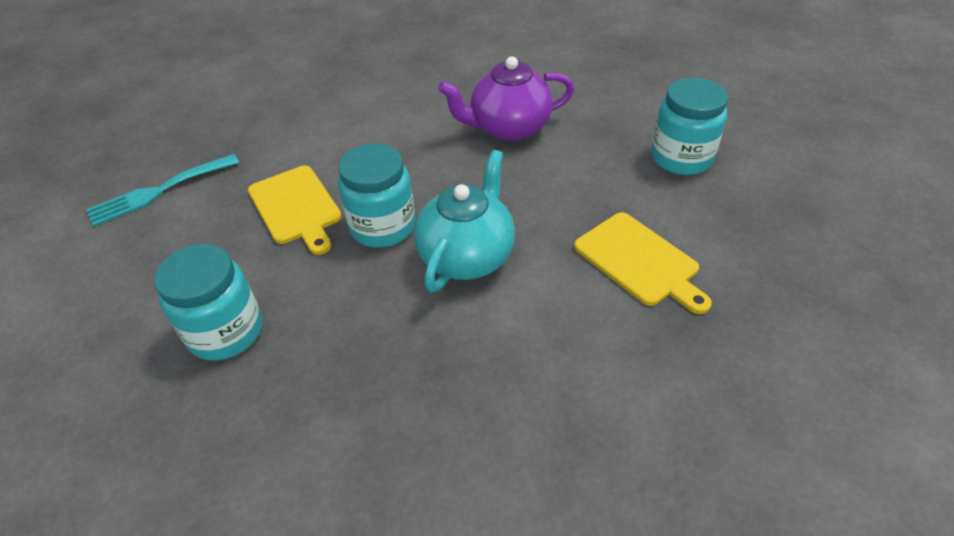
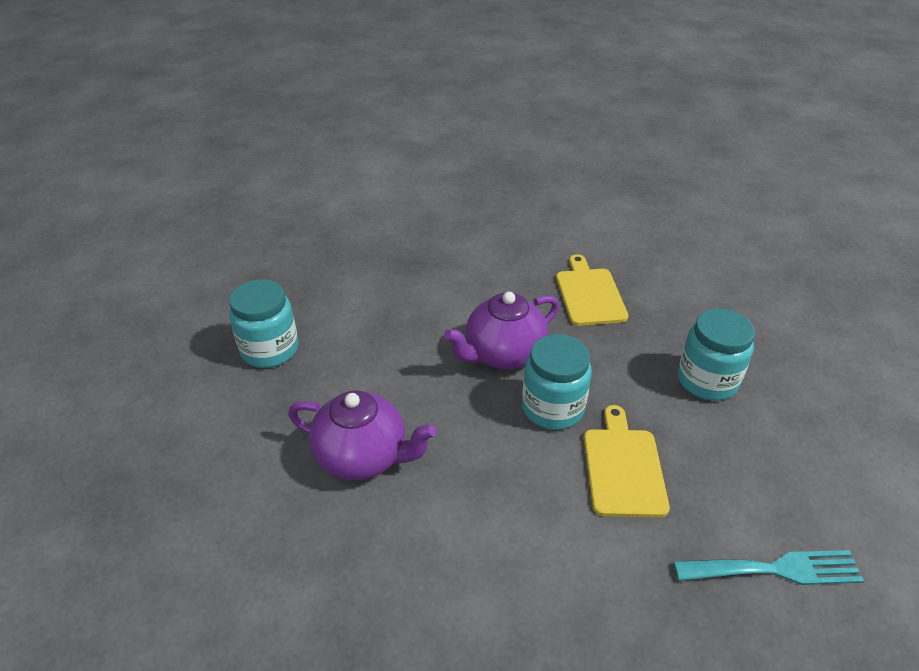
camera: 150 degrees left, 5 degrees down
turquoise teapot [414,150,515,292] -> purple teapot [444,292,559,369]
yellow cutting board [574,212,712,314] -> yellow cutting board moved to [556,254,629,326]

